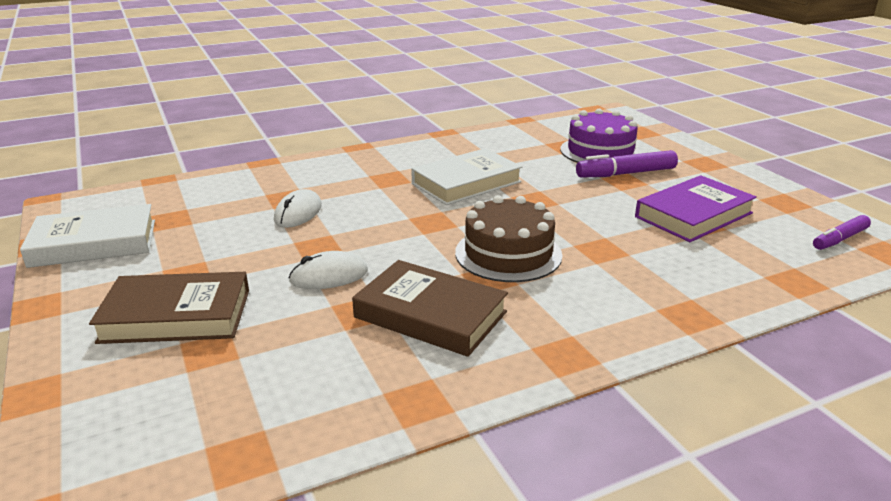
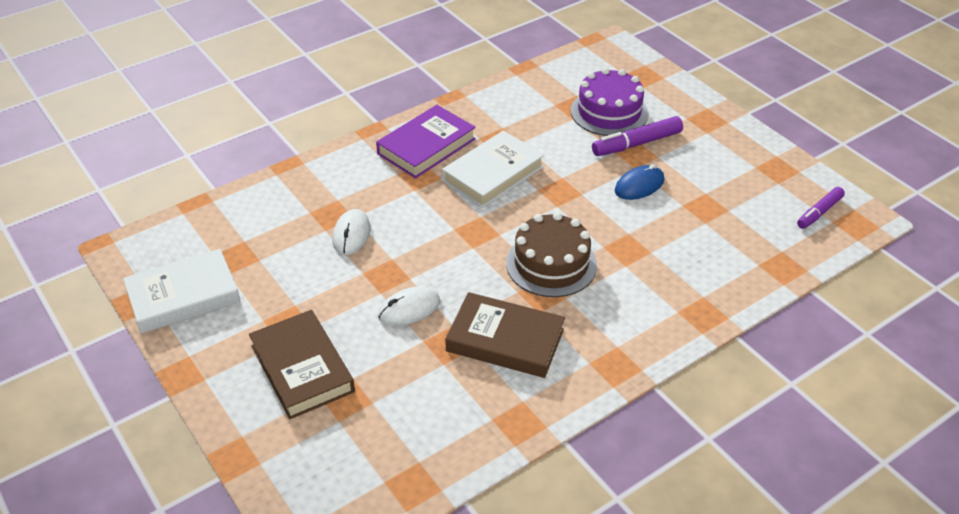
camera: 10 degrees left, 15 degrees up
brown book [89,272,249,344] -> brown book turned 75 degrees clockwise [249,310,355,419]
purple book [635,175,757,242] -> purple book moved to [376,105,476,179]
none -> blue mouse [615,164,665,200]

